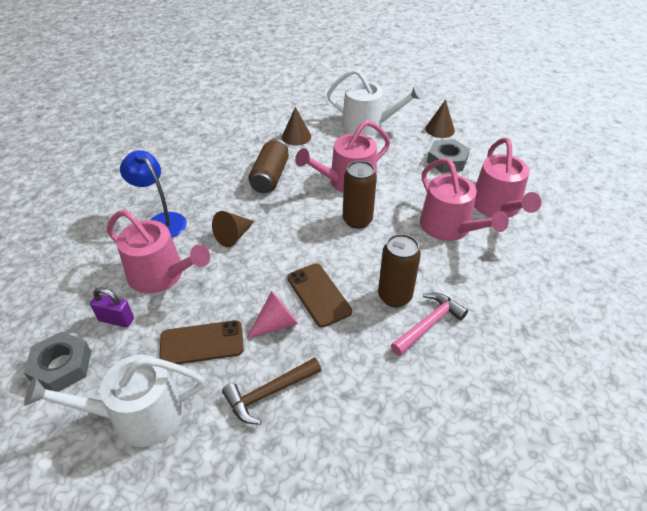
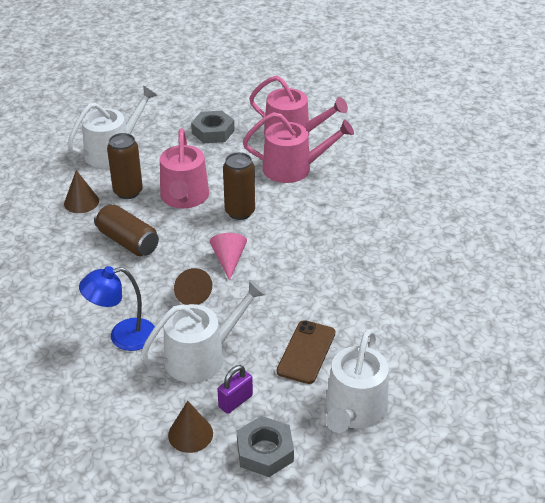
camera: 60 degrees left, 5 degrees down
pink watering can [107,210,210,293] -> white watering can [141,280,266,383]
brown hammer [222,357,321,425] -> none
pink cone [247,291,298,339] -> pink cone moved to [210,233,247,281]
brown phone [287,264,352,327] -> none
brown can [378,234,421,307] -> brown can moved to [107,133,143,199]
pink hammer [391,292,468,356] -> none
brown cone [426,100,455,138] -> brown cone moved to [168,401,213,453]

